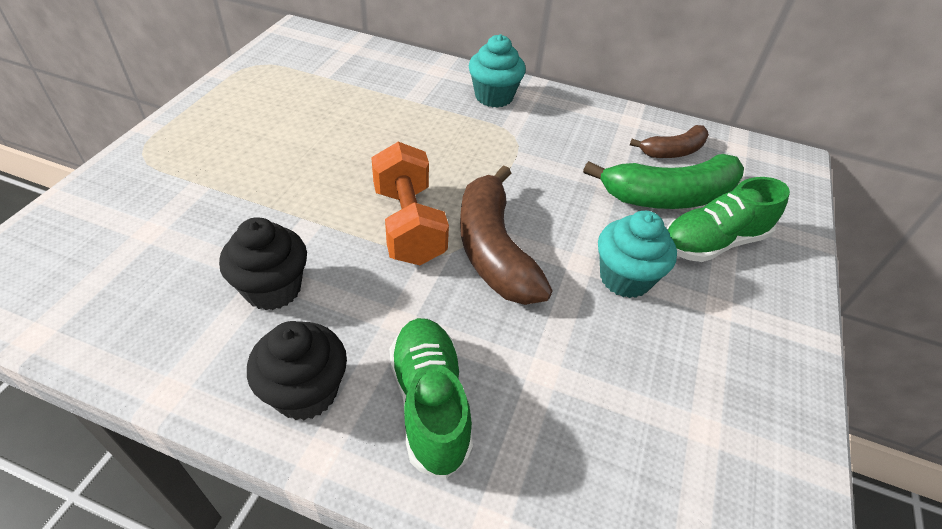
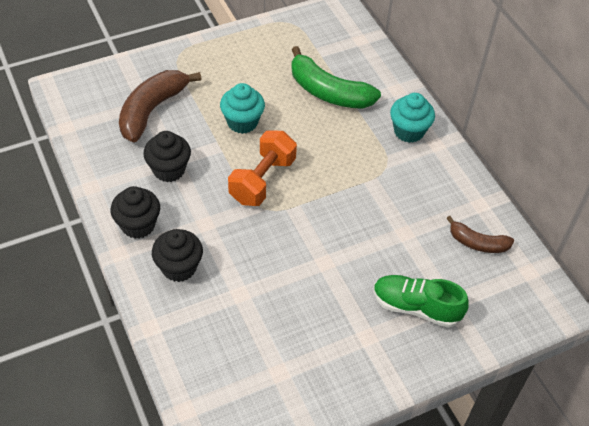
camera: 45 degrees right, 5 degrees up
green shoe [389,318,473,479] -> black cupcake [152,229,203,282]
brown banana [460,165,552,305] -> brown banana moved to [119,70,201,142]
green banana [583,154,744,209] -> green banana moved to [291,46,381,109]
turquoise cupcake [598,211,677,298] -> turquoise cupcake moved to [220,83,265,134]

